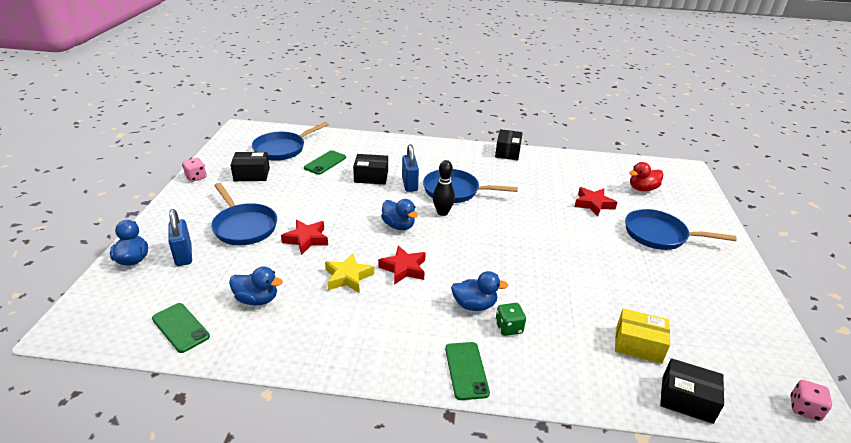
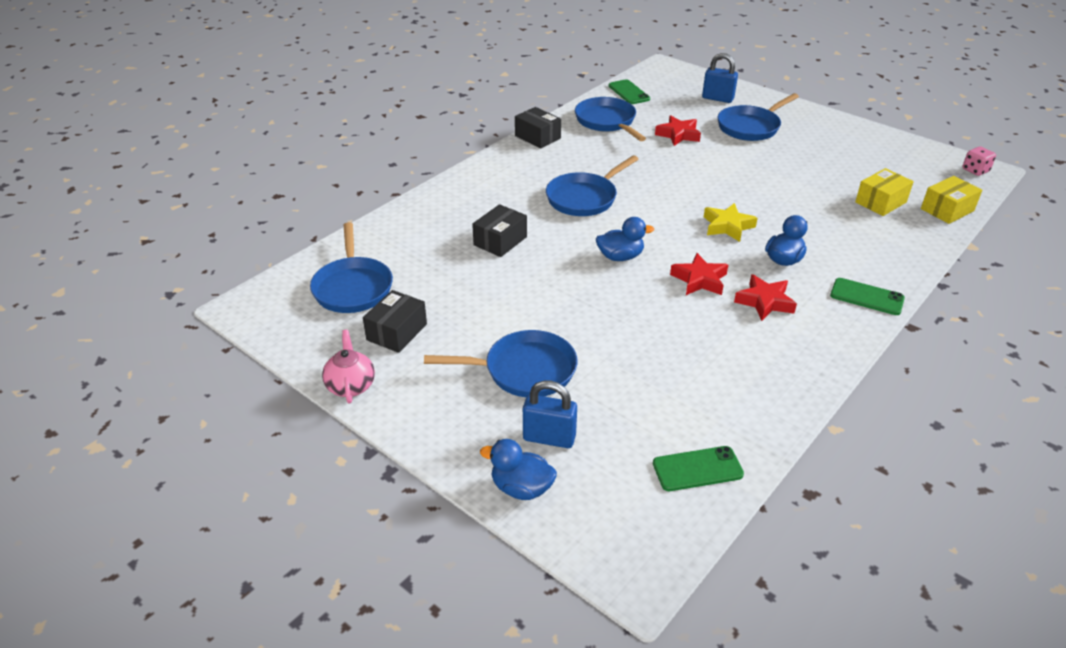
camera: 55 degrees left, 5 degrees up
pink dice [182,158,206,182] -> pink teapot [322,330,375,403]
blue duck [229,266,283,305] -> none
red star [281,220,328,255] -> red star moved to [734,274,797,321]
green phone [304,150,346,175] -> green phone moved to [609,79,650,104]
yellow star [325,253,374,293] -> yellow star moved to [704,203,758,242]
blue padlock [402,144,419,192] -> blue padlock moved to [702,53,738,103]
black bowling pin [433,160,455,216] -> none
green dice [495,303,526,336] -> none
red duck [629,162,664,191] -> none
black box [660,358,724,424] -> yellow box [921,176,982,224]
none -> blue pan [575,97,646,141]

